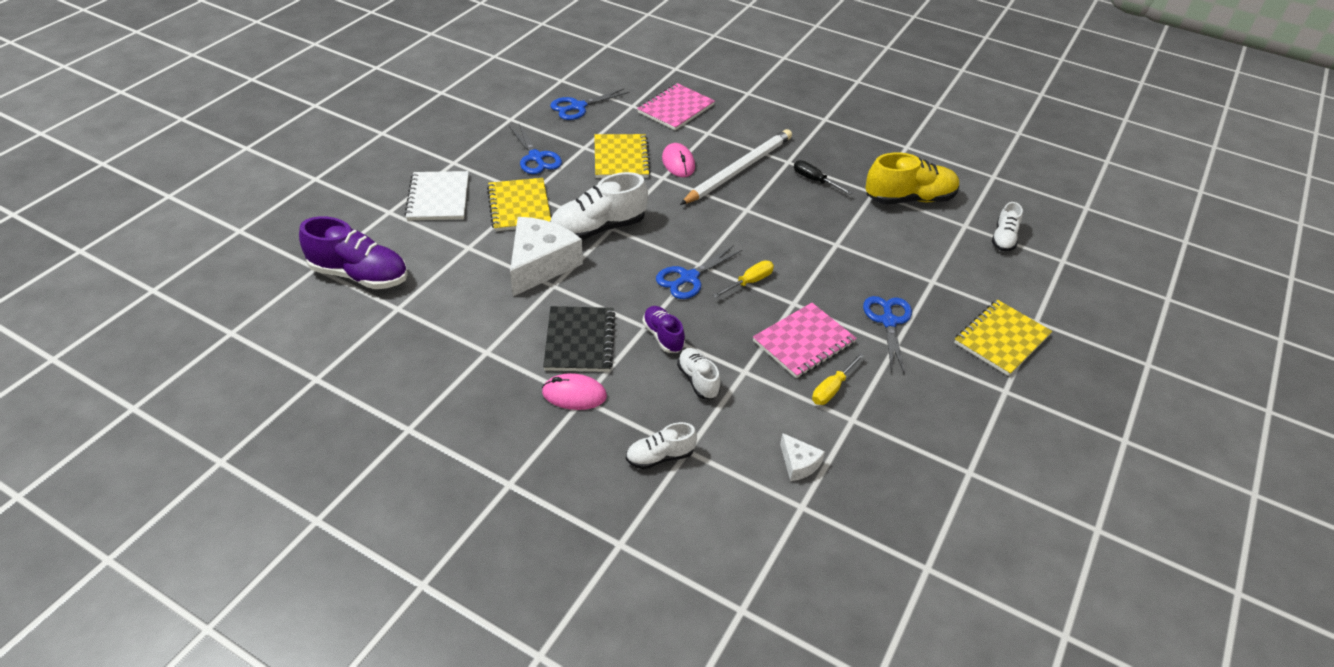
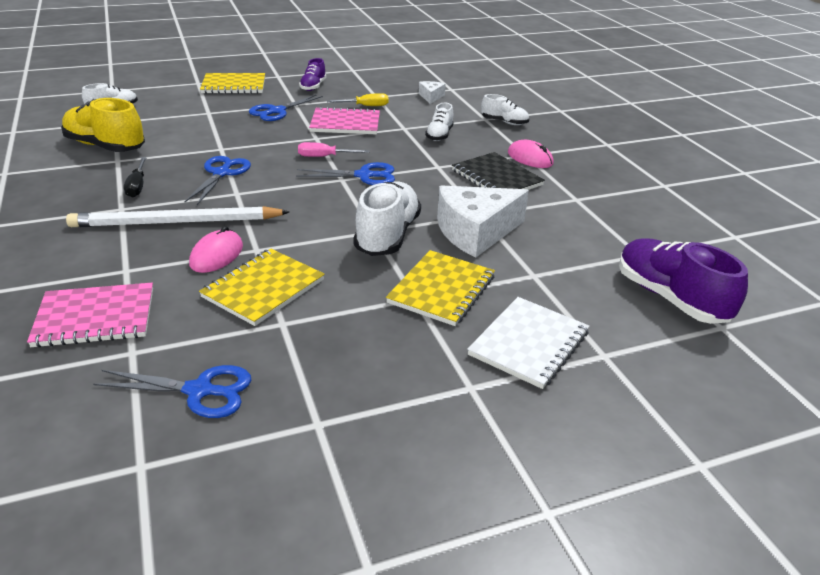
camera: 140 degrees left, 10 degrees down
blue scissors [509,124,562,174] -> blue scissors moved to [185,156,251,205]
black notebook [543,306,616,372] -> black notebook turned 75 degrees counterclockwise [452,152,545,190]
white shoe [550,172,648,240] -> white shoe turned 90 degrees counterclockwise [353,181,421,256]
purple shoe [642,306,685,353] -> purple shoe moved to [299,58,326,91]
yellow screwdriver [713,261,774,298] -> pink screwdriver [298,142,370,157]

